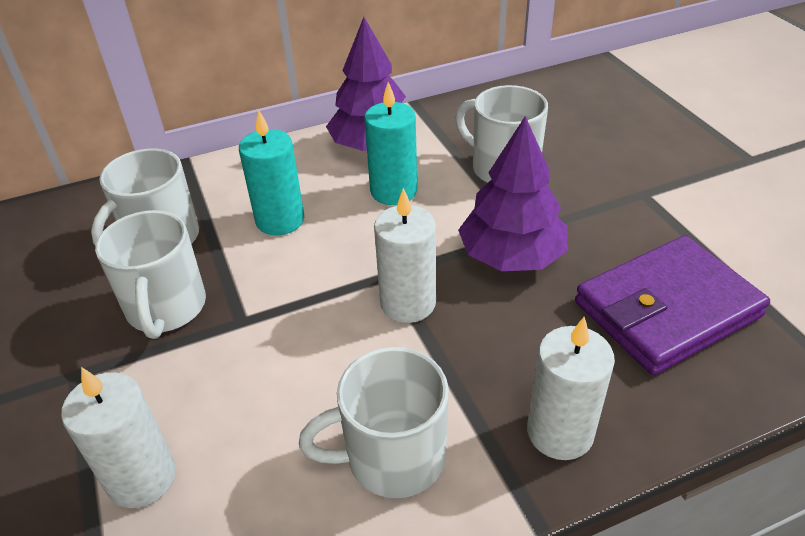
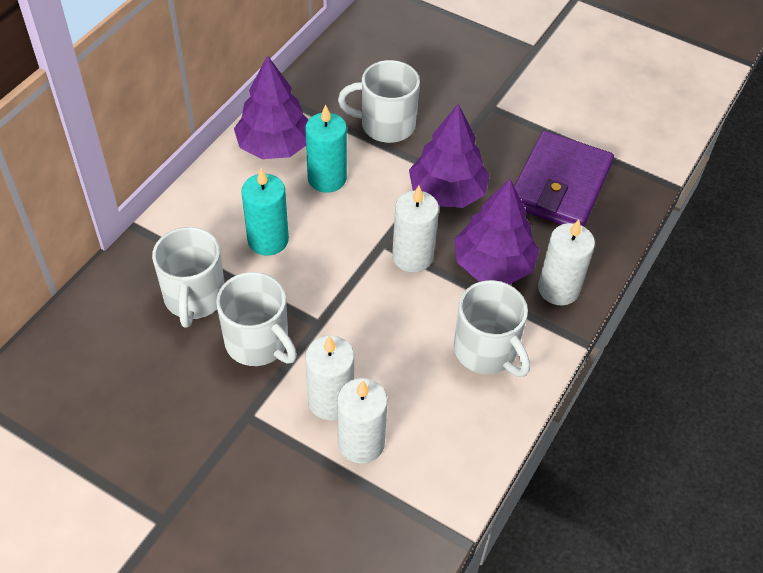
camera: 40 degrees left, 10 degrees up
white mug [299,347,449,498] -> white mug turned 75 degrees counterclockwise [454,280,530,377]
none -> white candle [305,336,354,420]
none -> purple tree [454,179,539,284]

